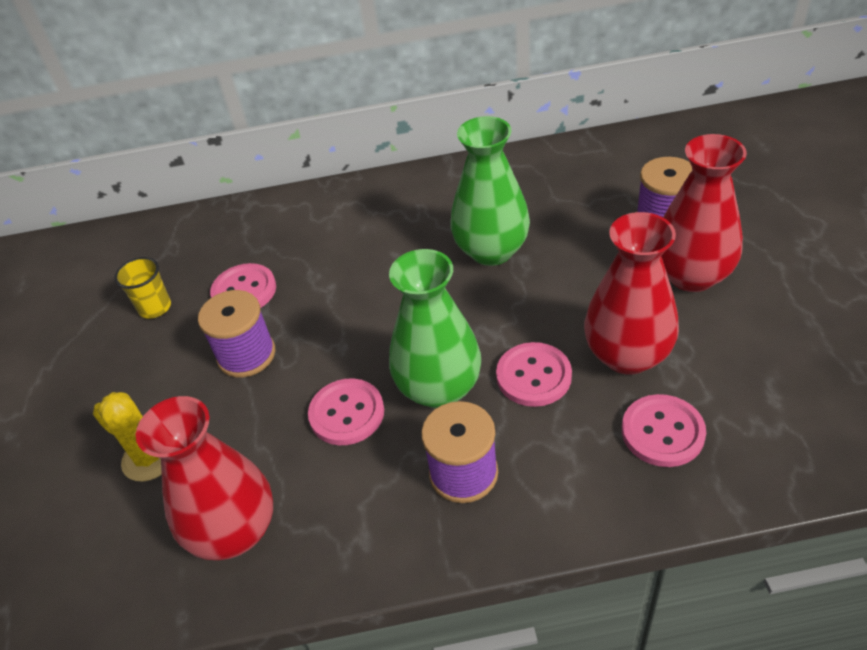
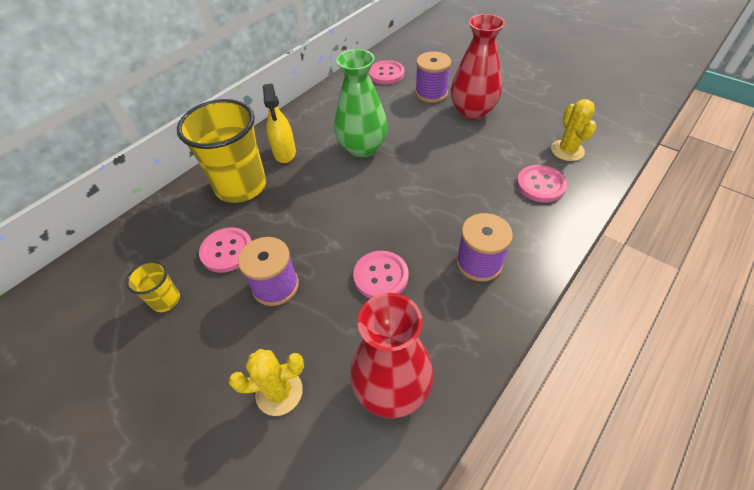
camera: 45 degrees left, 5 degrees up
green vase [389,249,481,408] -> none
pink button [496,342,572,407] -> pink button moved to [369,60,405,85]
red vase [584,212,679,375] -> none
none -> yellow cup [177,99,266,203]
none -> yellow spray bottle [263,84,296,163]
none -> yellow cactus [551,99,597,161]

